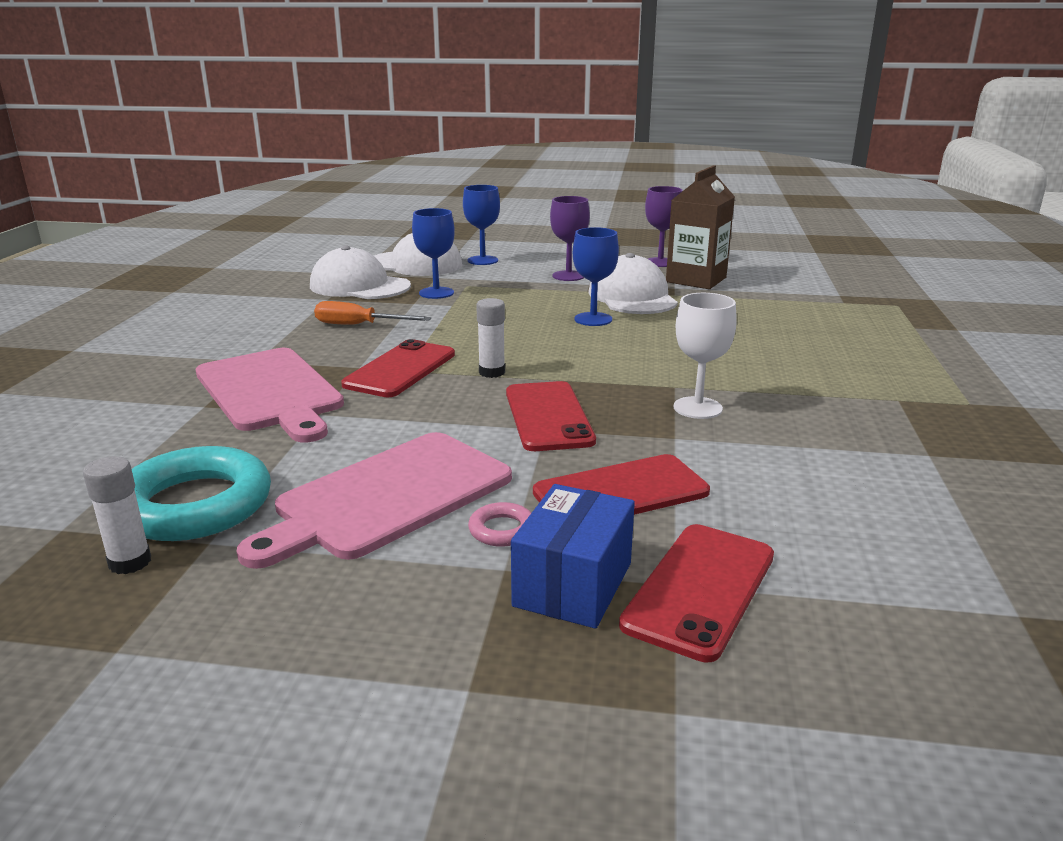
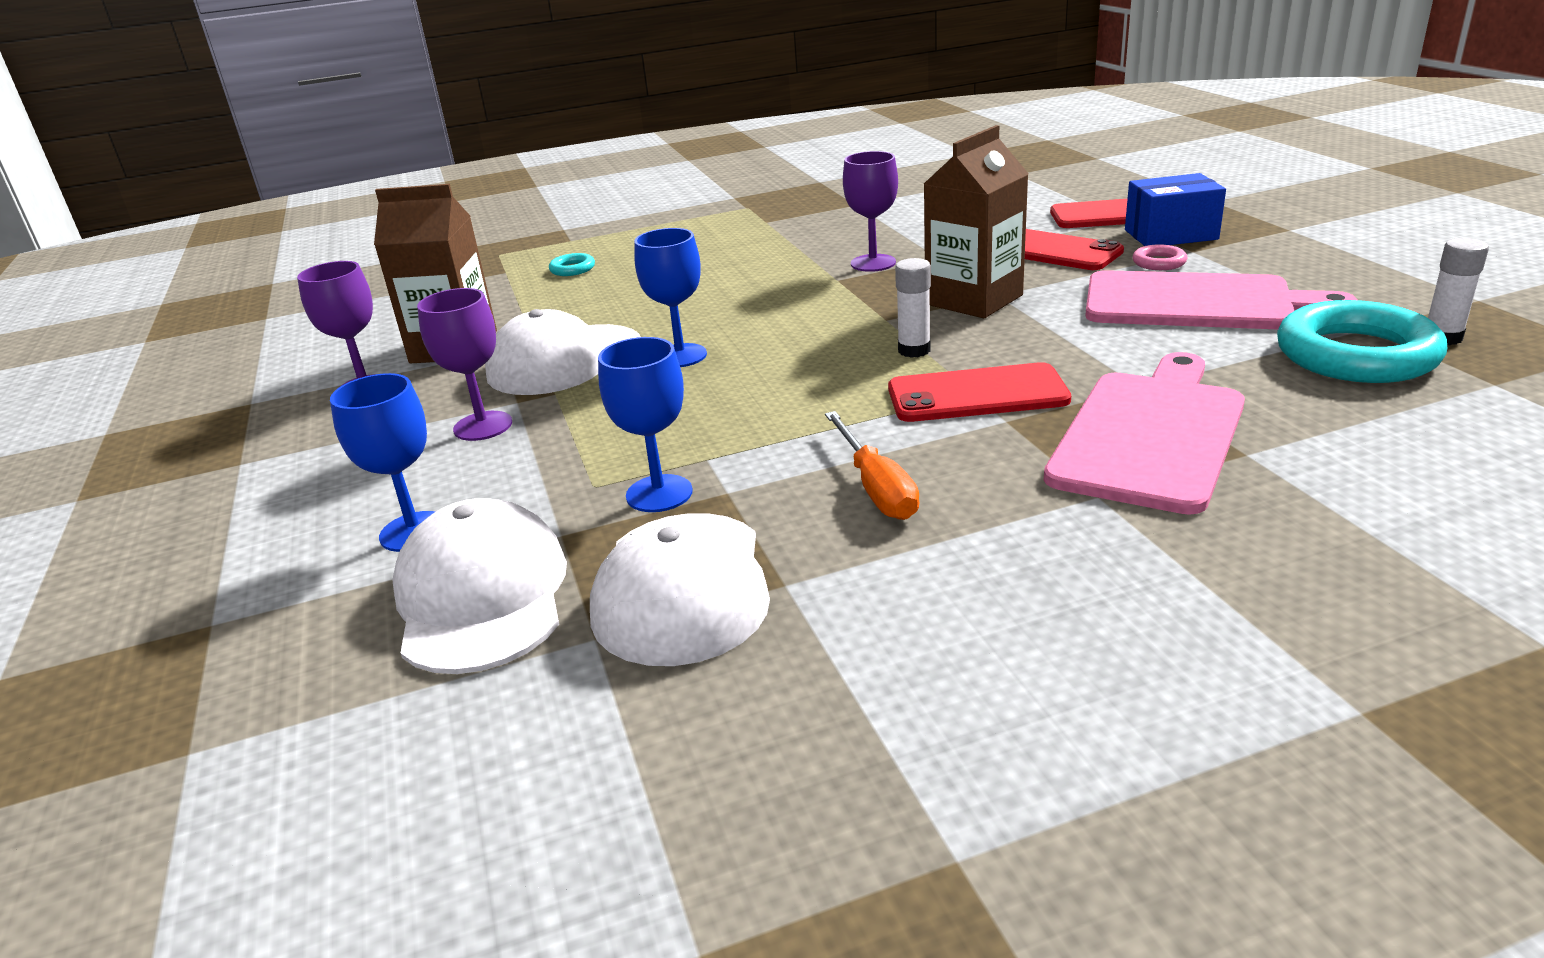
camera: 115 degrees left, 5 degrees up
red phone [506,381,596,451] -> brown carton [924,125,1029,318]
white goblet [674,293,737,419] -> purple goblet [843,151,898,272]
none -> turquoise ring [549,253,595,276]

